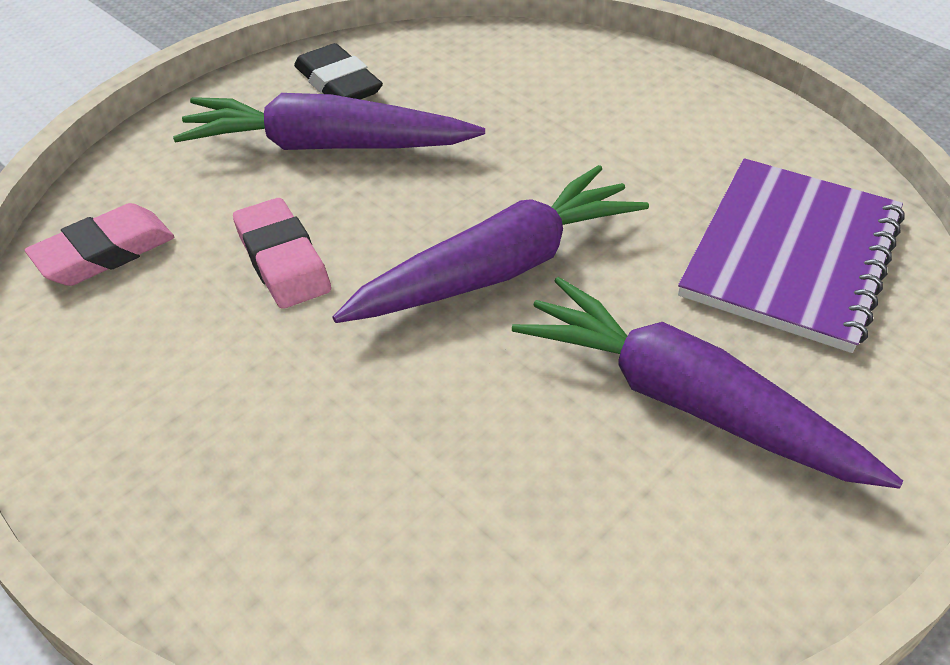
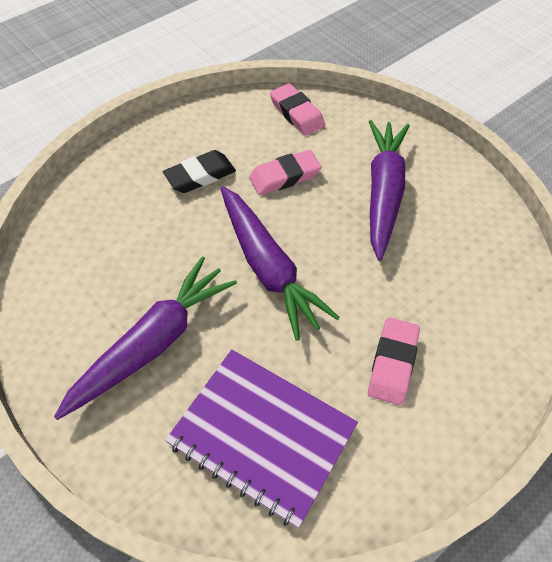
camera: 95 degrees right, 10 degrees up
black eraser [294,43,383,100] -> black eraser moved to [163,150,236,193]
none -> pink eraser [368,317,420,405]

